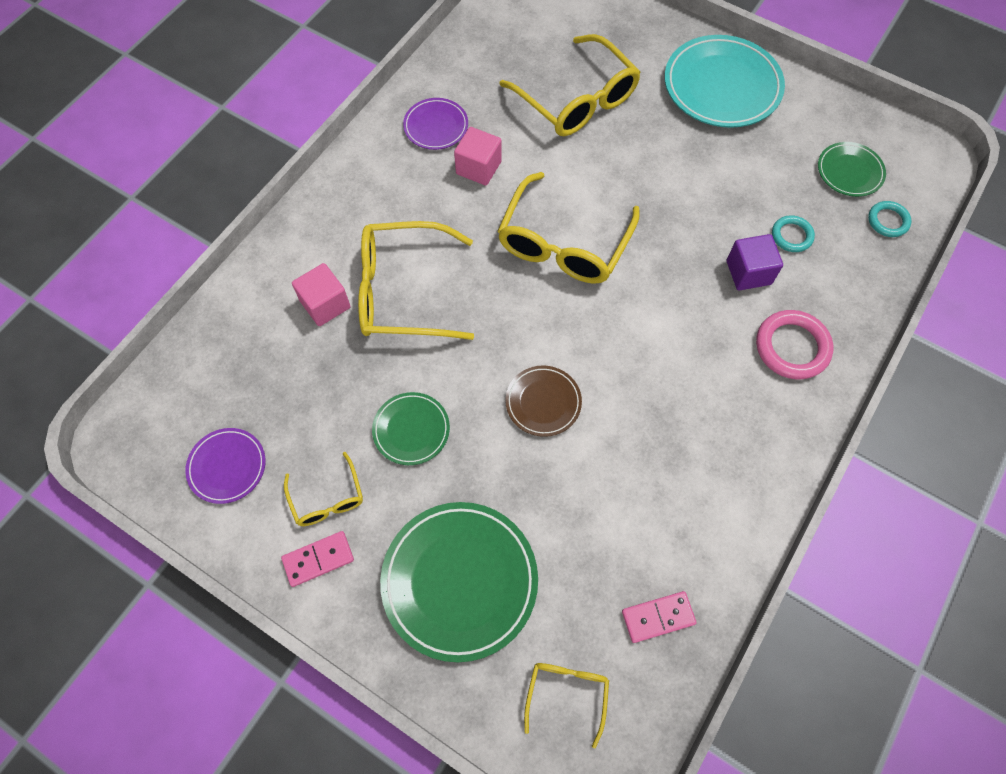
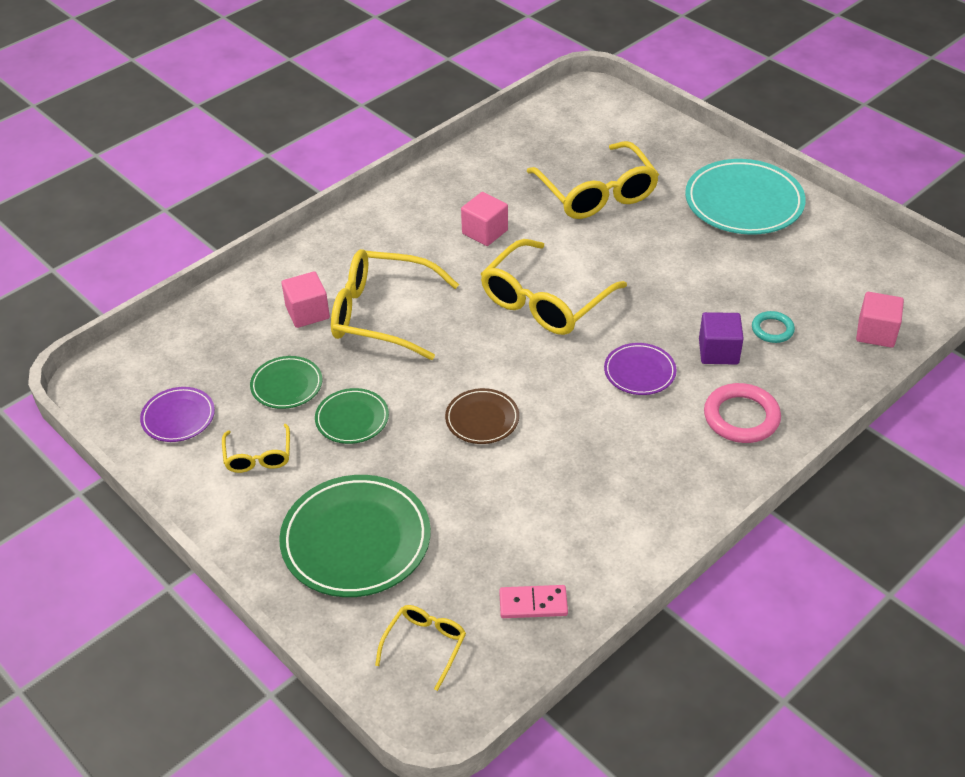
camera: 15 degrees right, 20 degrees down
pink domino [281,531,354,587] -> none
purple plate [403,98,468,150] -> purple plate moved to [604,343,677,395]
green plate [818,142,886,197] -> green plate moved to [250,356,322,409]
turquoise ring [868,201,912,237] -> pink cube [856,292,904,348]

